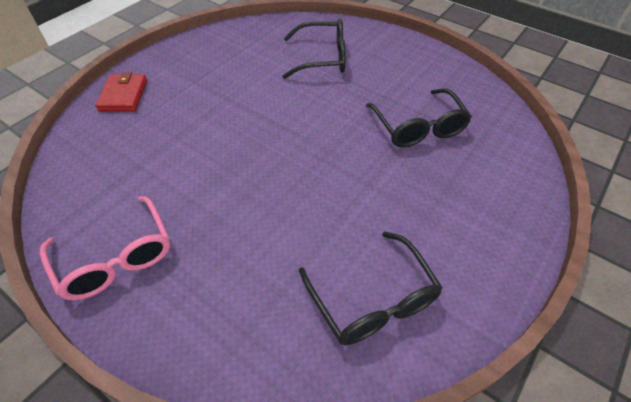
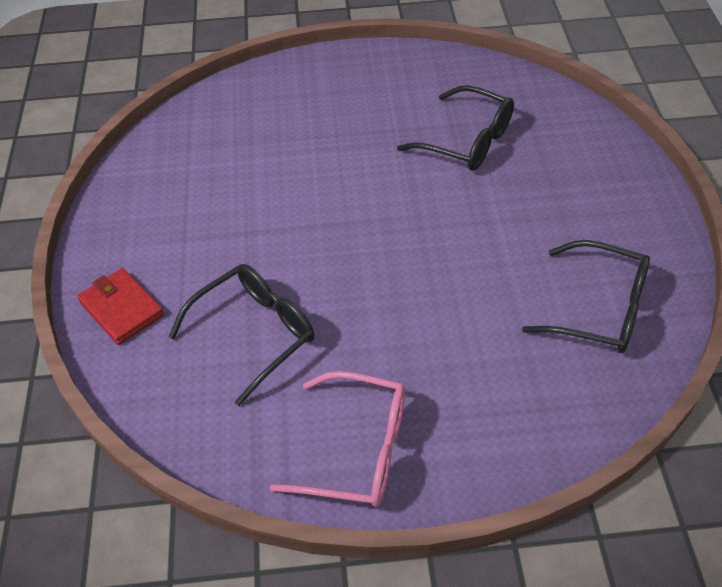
camera: 40 degrees left, 0 degrees up
black glasses [282,19,346,79] -> black glasses moved to [169,264,314,406]

